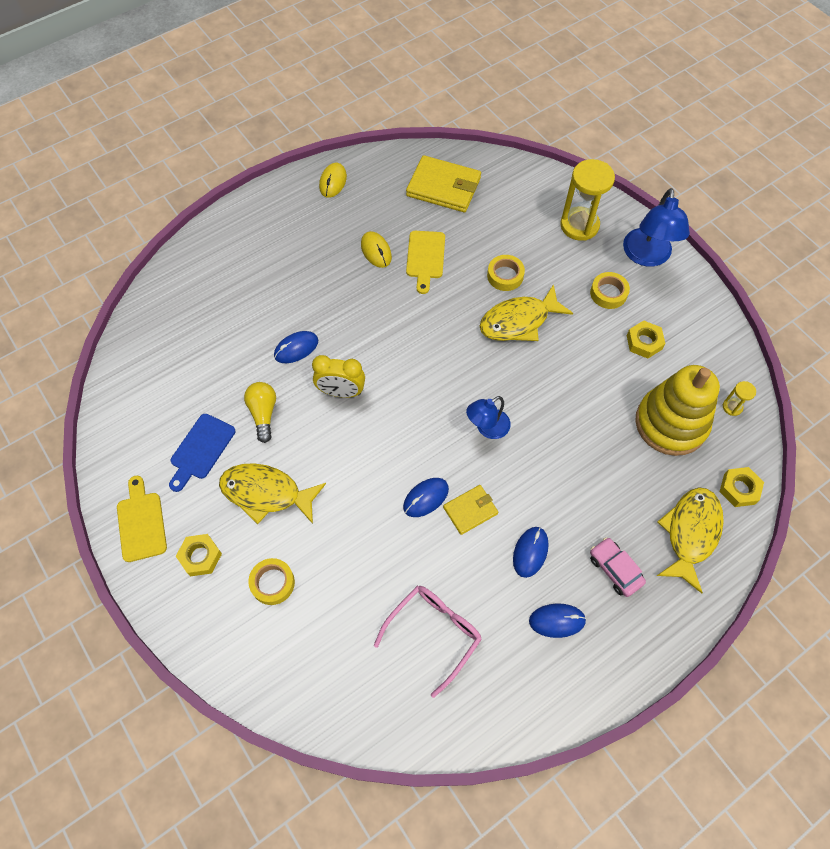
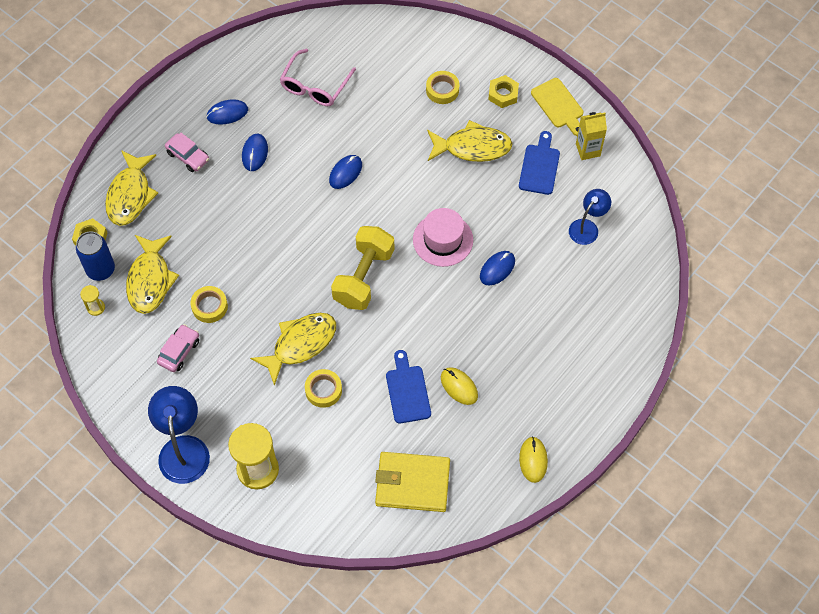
camera: 165 degrees right, 0 degrees up
yellow light bulb [244,382,276,443] -> none
yellow clock [312,355,365,398] -> pink hat [413,208,473,267]
yellow cutting board [406,231,445,294] -> blue cutting board [386,350,431,424]
yellow wallet [443,485,498,535] -> none
blue lamp [466,396,511,439] -> blue lamp moved to [569,189,611,245]
yellow tape [590,272,630,309] -> yellow tape moved to [190,286,228,323]
yellow nut [627,321,665,359] -> pink car [157,324,199,372]
yellow stacking toy [635,365,720,456] -> yellow fish [126,235,179,314]
none -> blue can [76,232,115,281]
none -> yellow dumbbell [331,226,394,310]
none -> yellow carton [576,112,607,160]

